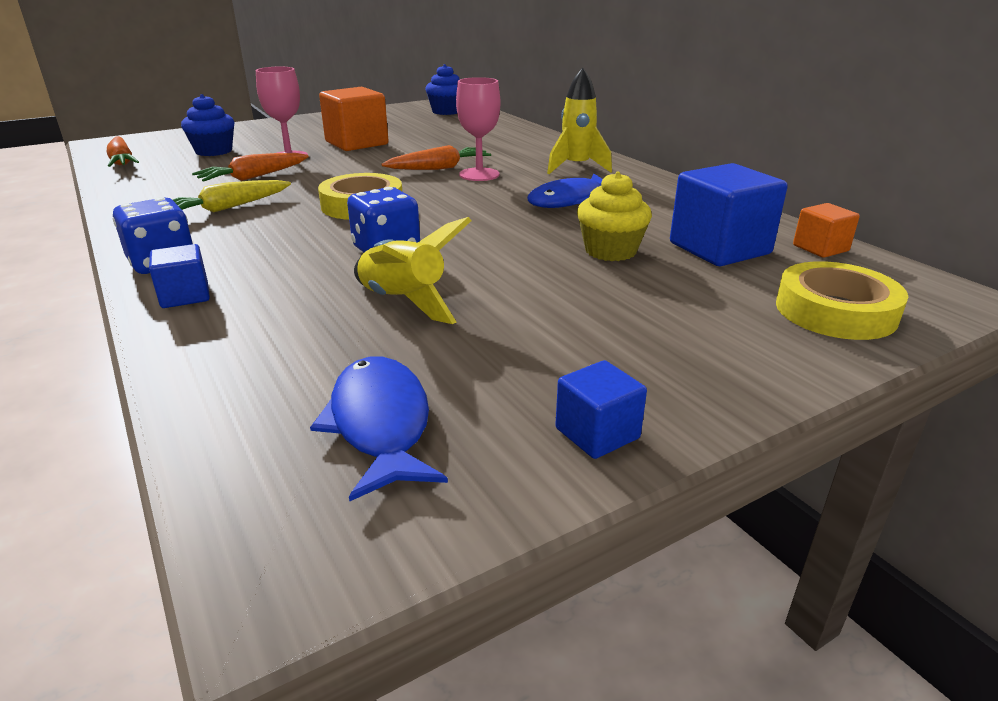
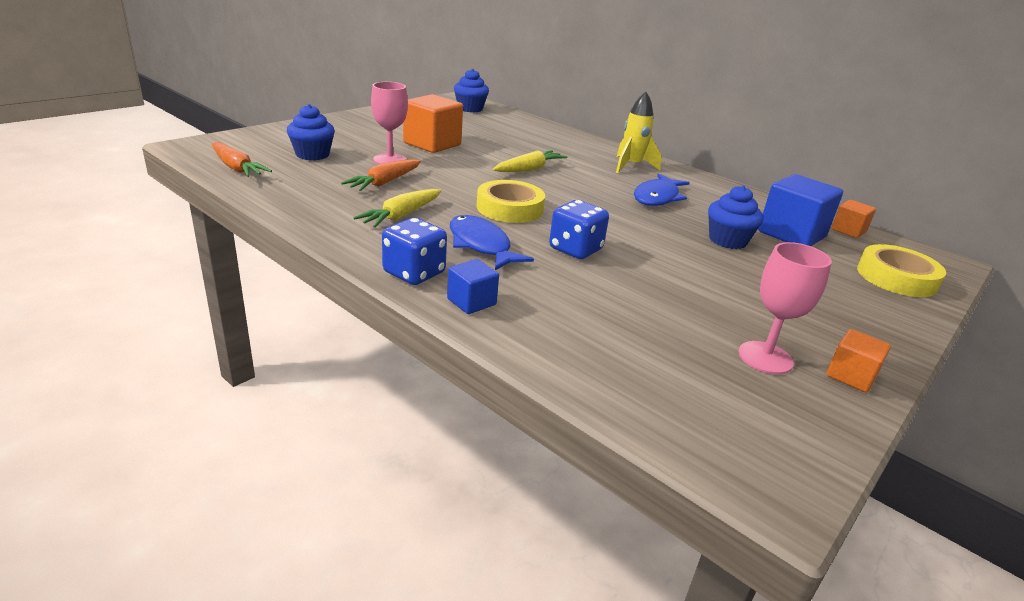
camera: 20 degrees left, 0 degrees up
blue fish [310,357,448,502] -> blue fish moved to [450,215,534,270]
yellow rocket [354,217,472,324] -> none
orange carrot [381,145,491,170] -> yellow carrot [493,150,568,172]
pink goblet [456,77,500,181] -> pink goblet moved to [738,242,832,374]
blue cube [555,360,647,459] -> orange cube [826,329,891,392]
yellow cupcake [577,172,652,261] -> blue cupcake [708,186,763,249]

